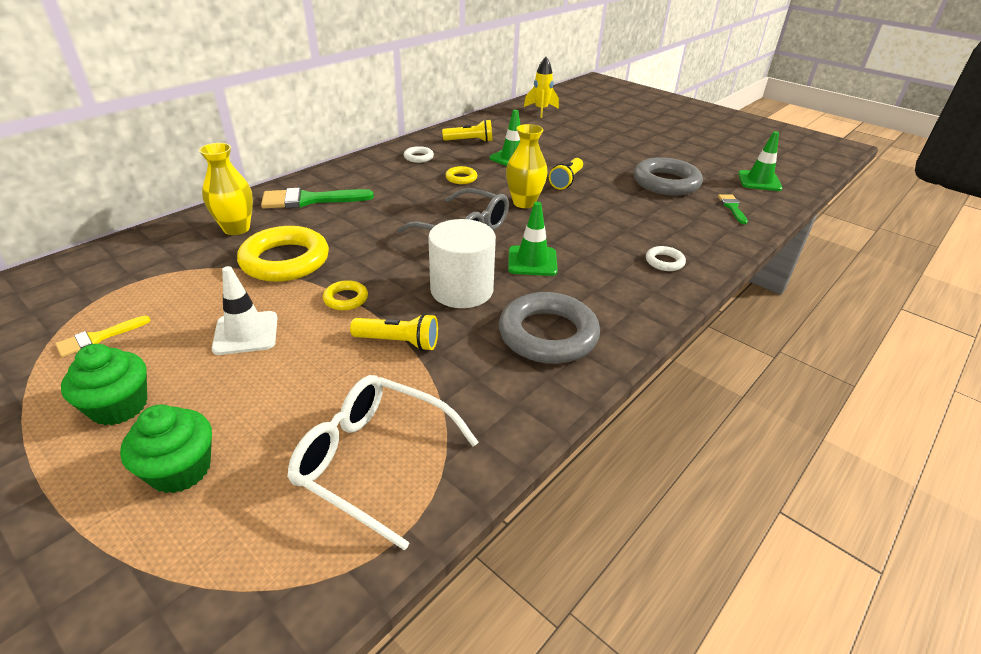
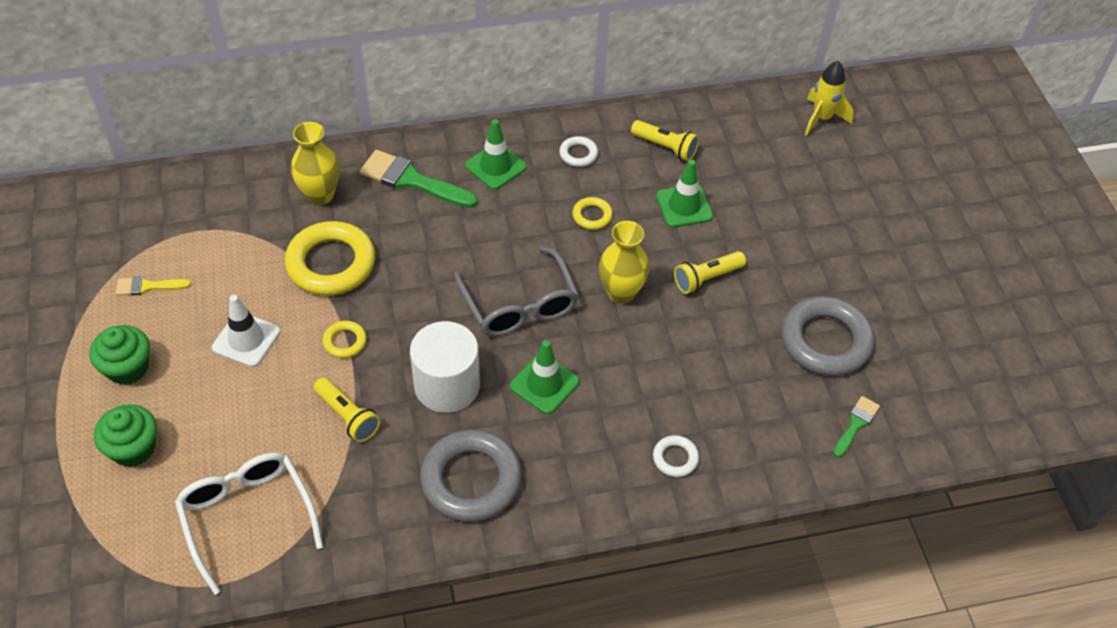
camera: 35 degrees right, 15 degrees up
green traffic cone [738,131,782,191] -> green traffic cone moved to [465,119,527,190]

